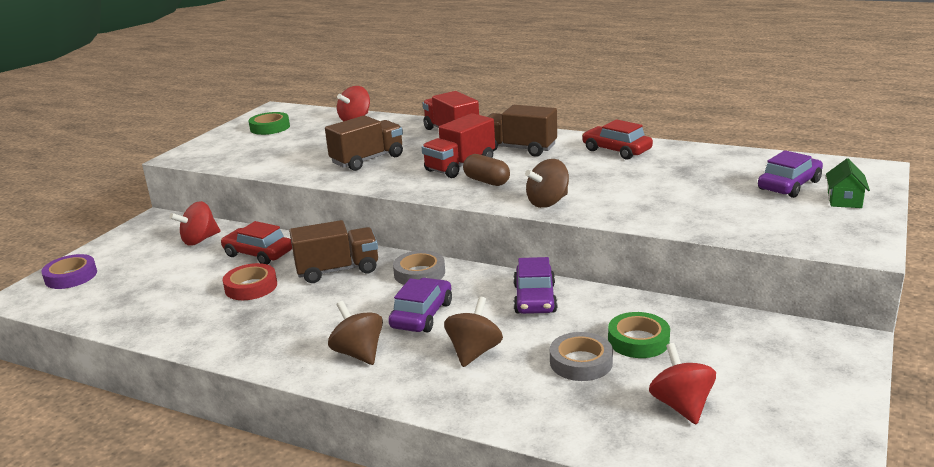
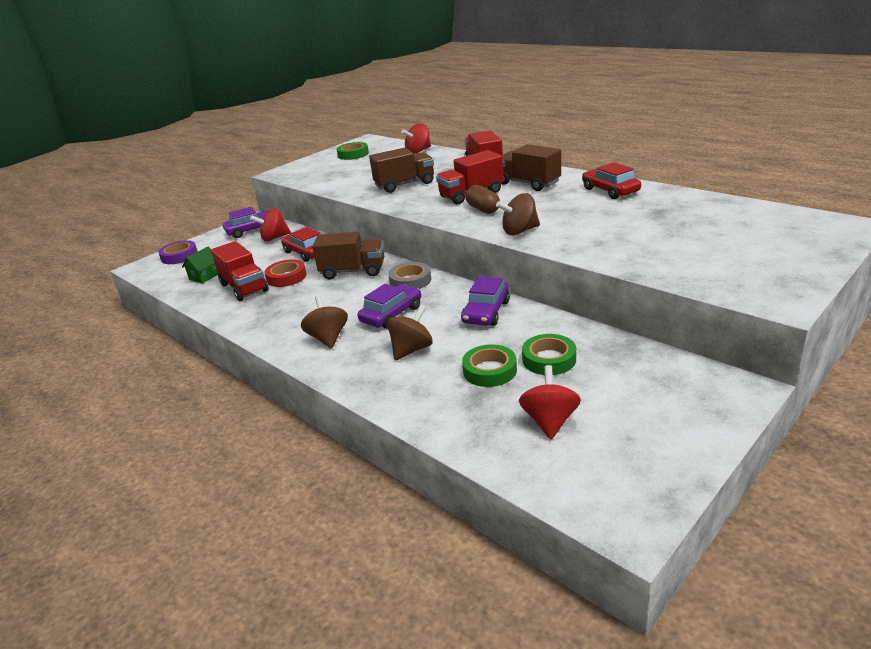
camera: 20 degrees right, 5 degrees up
grey tape [550,332,613,381] -> green tape [462,344,517,387]
purple car [758,150,823,198] -> purple car moved to [223,207,269,238]
green house [826,158,870,208] -> green house moved to [182,247,218,283]
none -> red truck [211,241,269,301]

